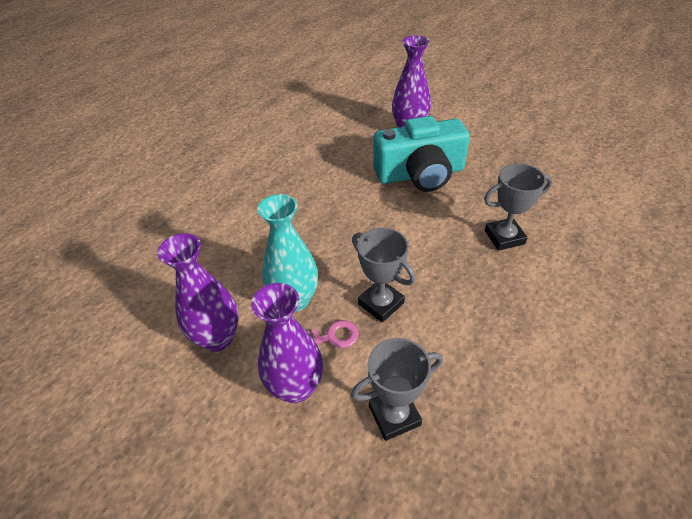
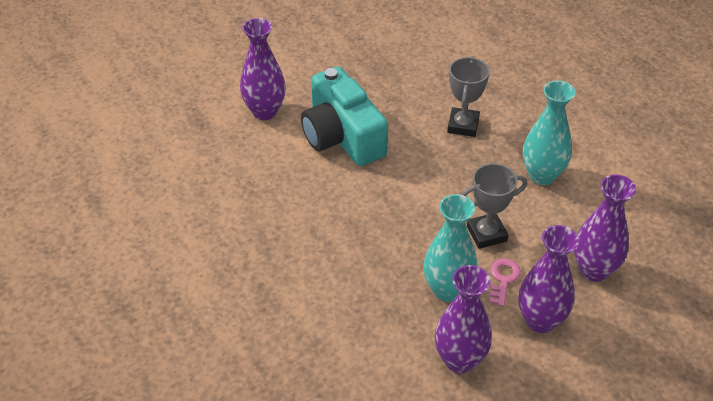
camera: 65 degrees left, 0 degrees up
grey trophy [351,338,443,441] -> purple vase [574,175,636,282]
turquoise camera [373,116,470,192] -> turquoise camera turned 135 degrees clockwise [301,66,388,166]
none -> turquoise vase [523,80,576,185]

